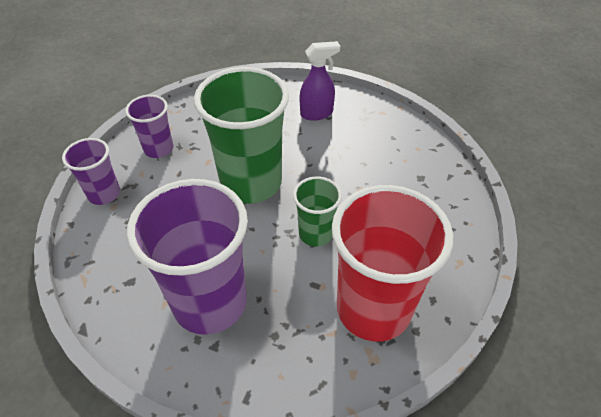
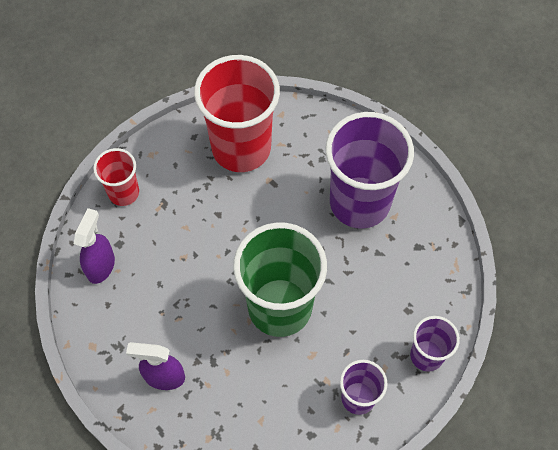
camera: 155 degrees left, 15 degrees up
green cup [293,177,342,246] -> none
none -> purple spray bottle [74,208,115,284]
none -> red cup [93,148,139,206]

